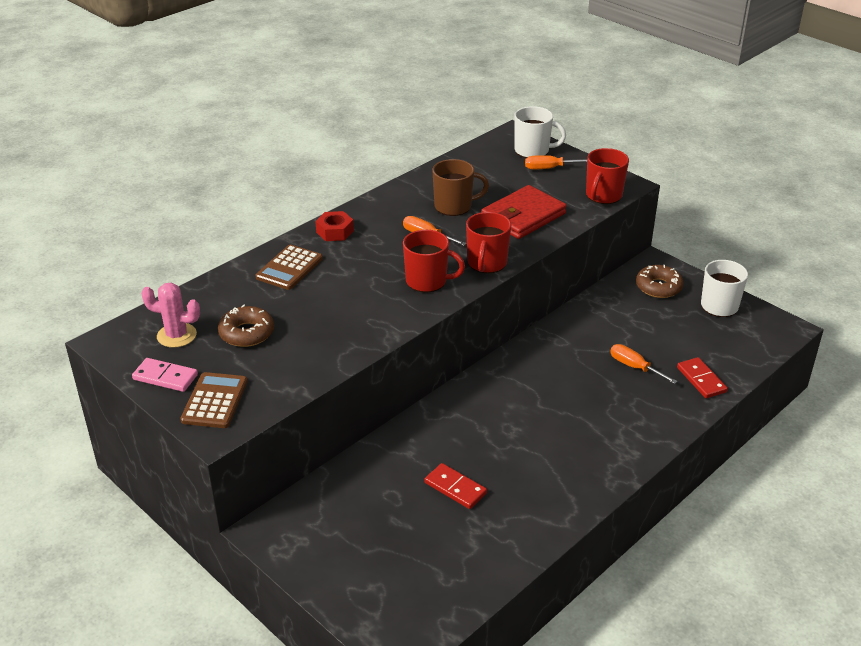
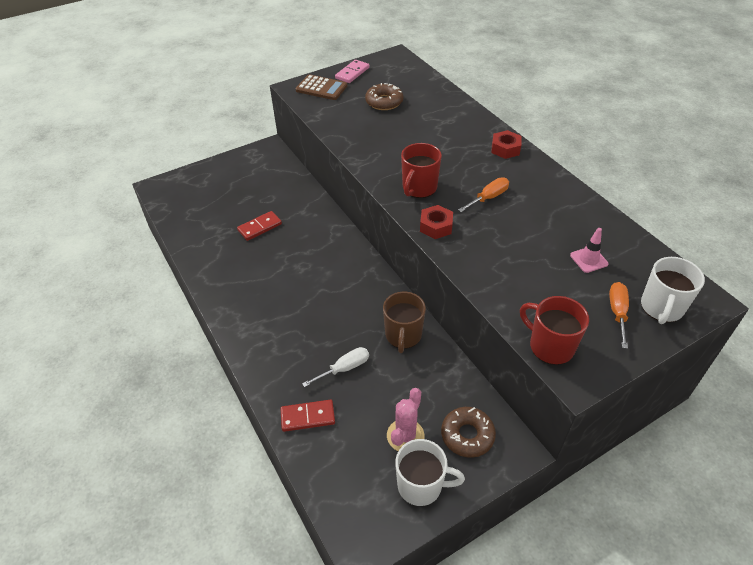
camera: 105 degrees right, 10 degrees up
pink cactus [141,283,200,348] -> pink cactus moved to [387,388,424,451]
brown calculator [256,244,323,290] -> none
brown mug [432,159,489,216] -> brown mug moved to [383,292,426,353]
red mug [466,212,511,273] -> red nut [420,205,453,239]
red wallet [481,185,567,239] -> none
orange screwdriver [610,344,678,384] -> white screwdriver [302,347,369,387]
none -> pink traffic cone [570,228,609,273]

